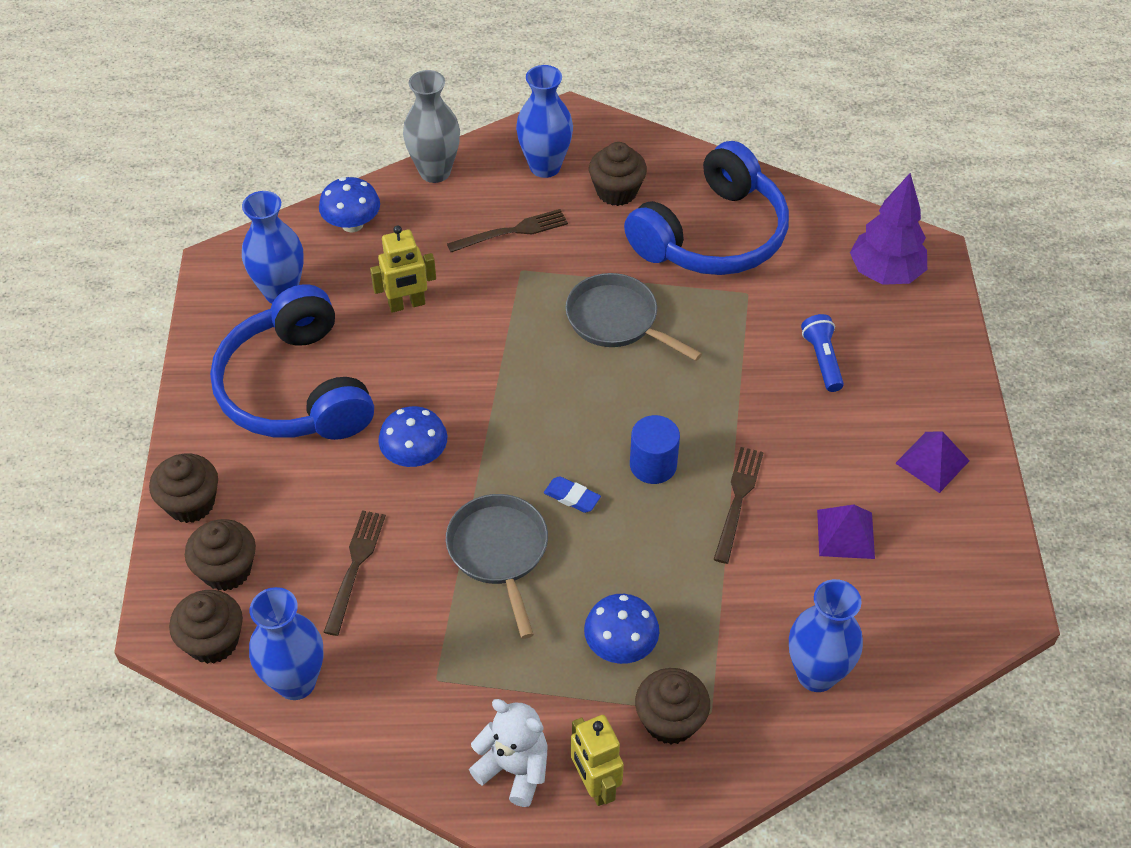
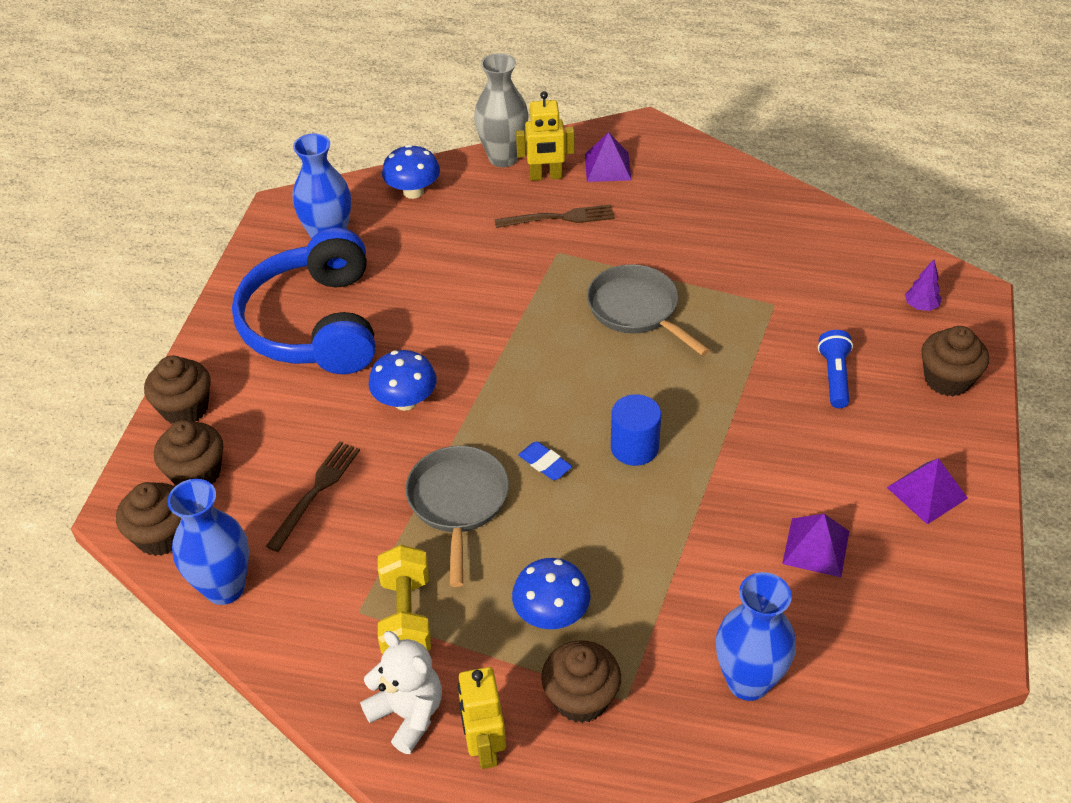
camera: 15 degrees right, 5 degrees down
yellow robot [370,225,436,313] -> yellow robot moved to [516,91,575,181]
blue vase [516,65,573,178] -> purple pyramid [585,132,631,182]
brown cupcake [589,142,647,206] -> brown cupcake moved to [921,326,989,396]
blue headphones [624,141,789,275] -> none
brown fork [713,447,764,564] -> none
purple tree [850,173,927,285] -> purple tree [905,259,942,311], size x0.45
none -> yellow dumbbell [378,545,431,654]

